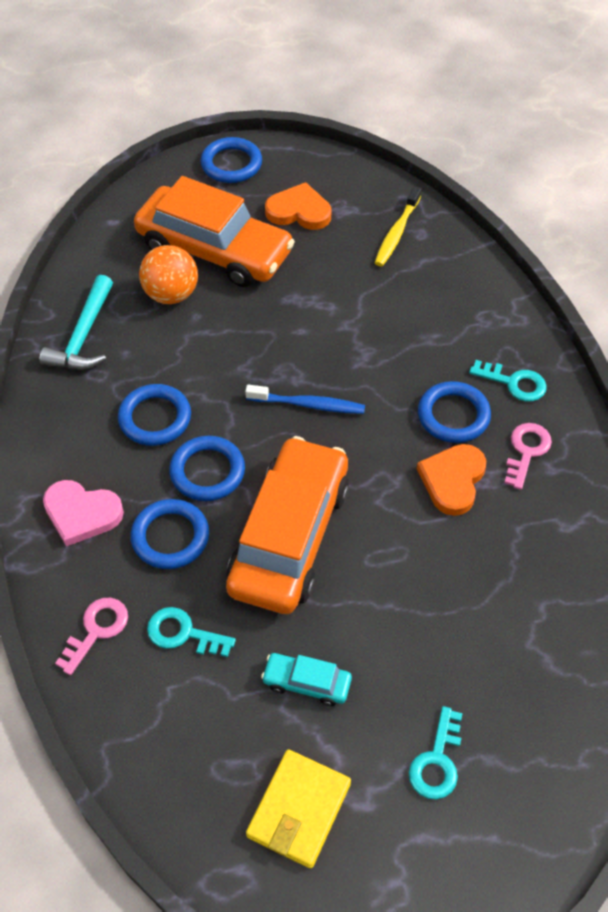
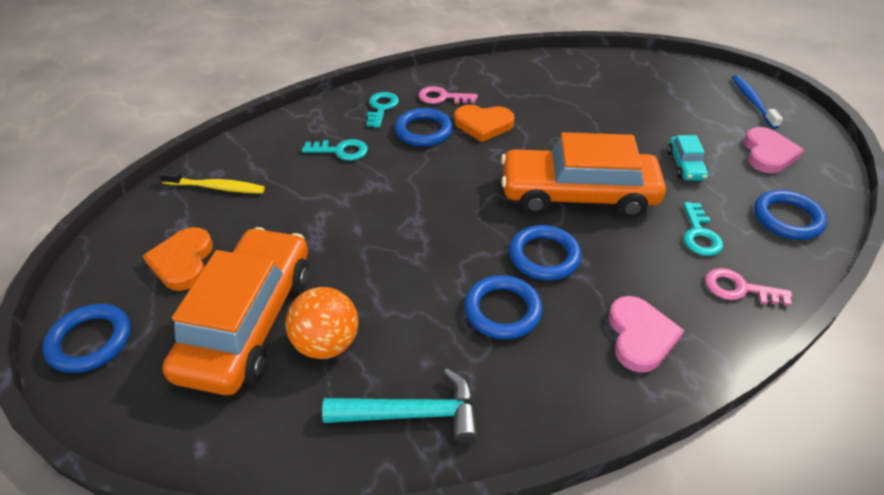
camera: 105 degrees left, 10 degrees down
blue ring [130,499,209,569] -> blue ring moved to [754,190,827,240]
blue toothbrush [245,385,365,414] -> blue toothbrush moved to [732,75,783,129]
yellow wallet [246,749,351,868] -> pink heart [744,127,804,173]
turquoise key [409,706,463,799] -> turquoise key moved to [302,139,368,161]

